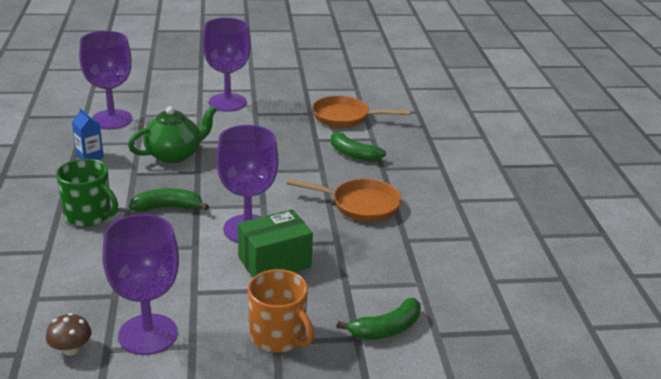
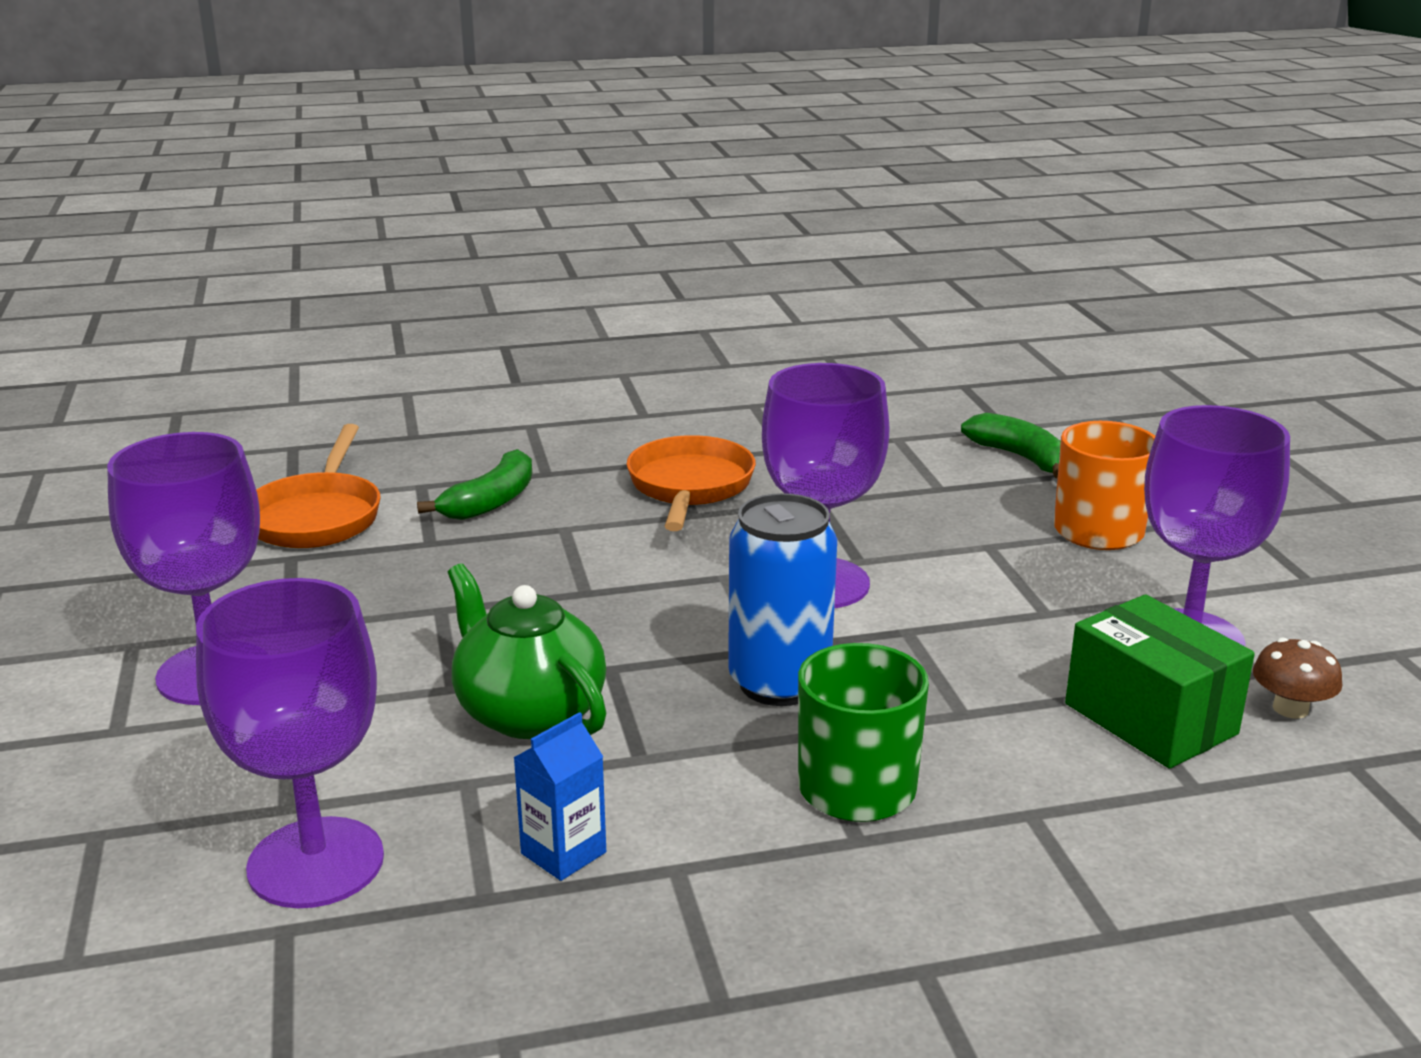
camera: 95 degrees left, 5 degrees down
green banana [129,188,209,212] -> blue can [728,493,837,706]
green box [238,209,313,278] -> green box moved to [1065,594,1255,769]

